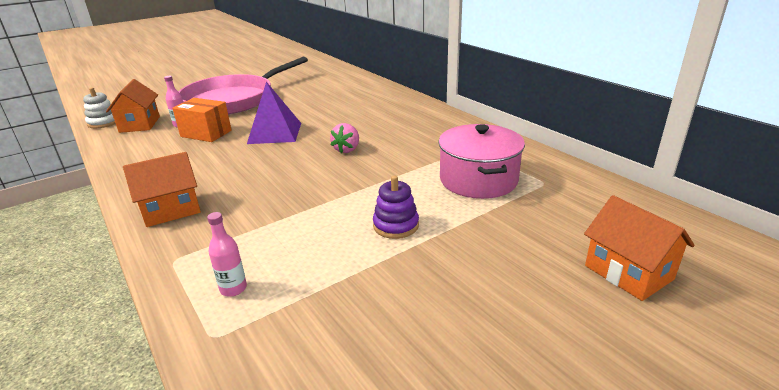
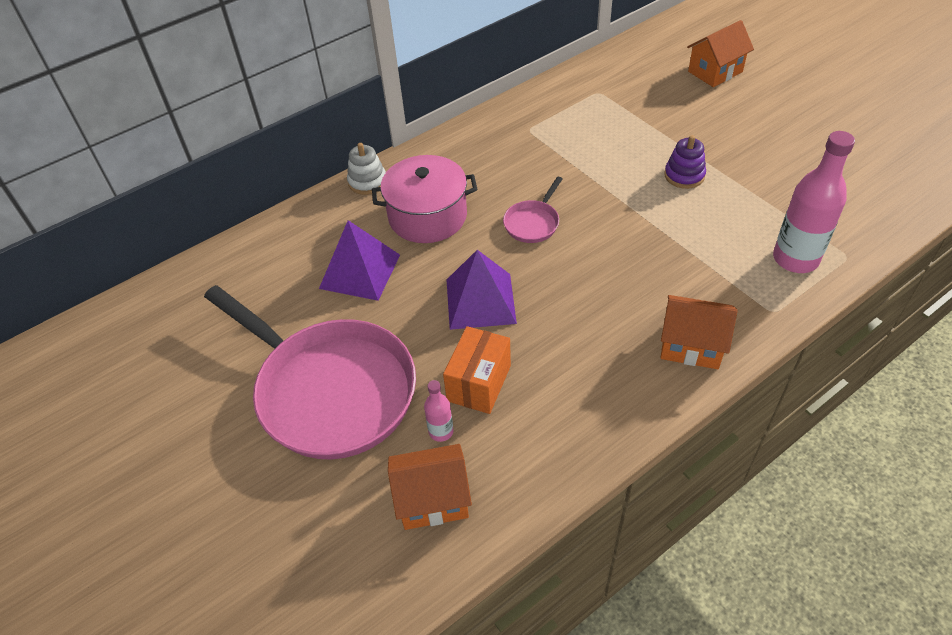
camera: 90 degrees left, 20 degrees up
white stacking toy [83,87,116,128] -> white stacking toy moved to [347,143,386,195]
orange house [123,152,201,227] -> orange house turned 45 degrees counterclockwise [660,295,738,369]
pink bottle [207,212,247,297] -> pink bottle [773,131,855,273], size x2.09
pink strawberry [330,123,359,153] -> pink pan [503,177,563,243]
pink pot [438,124,525,199] -> pink pot moved to [372,155,477,243]
none -> purple pyramid [319,220,400,301]

